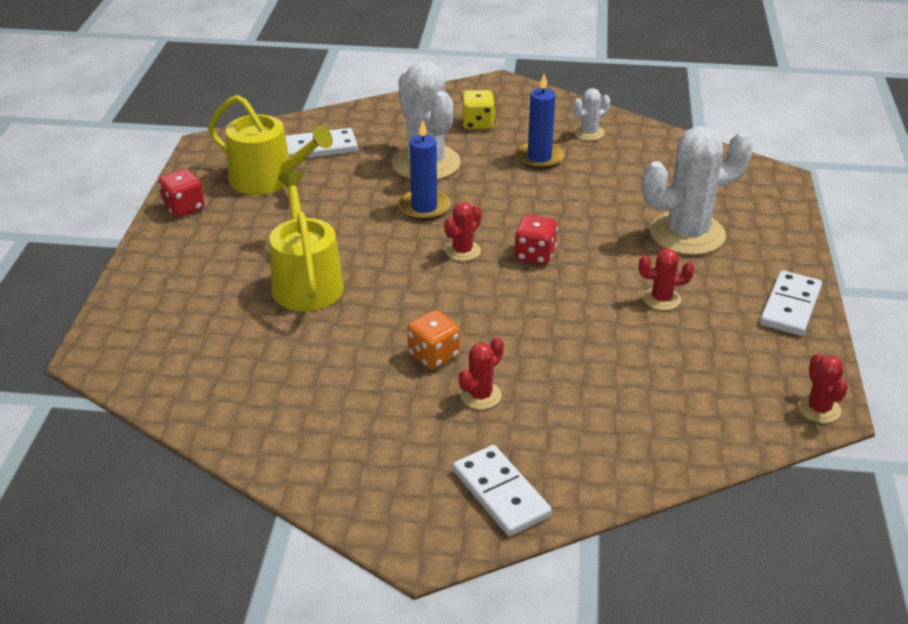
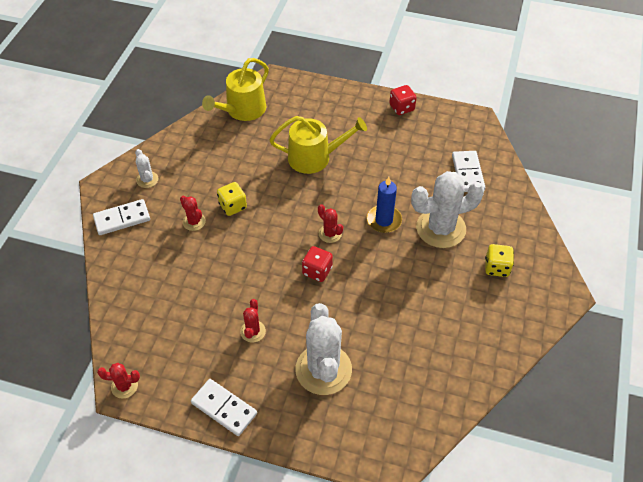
camera: 100 degrees right, 15 degrees up
yellow watering can [208,95,333,195] -> yellow watering can moved to [202,58,269,121]
orange dice [407,310,460,370] -> yellow dice [217,182,247,216]
blue candle [515,74,565,169] -> none
white cactus [573,88,610,141] -> white cactus moved to [135,149,159,188]

